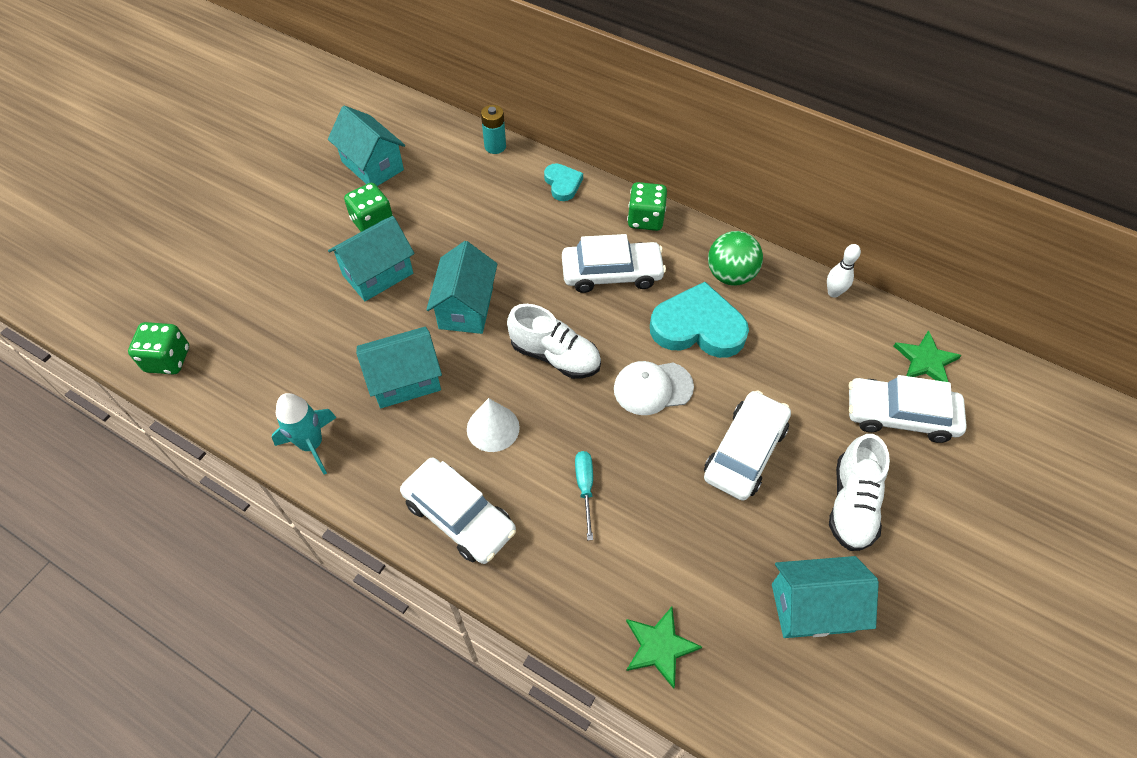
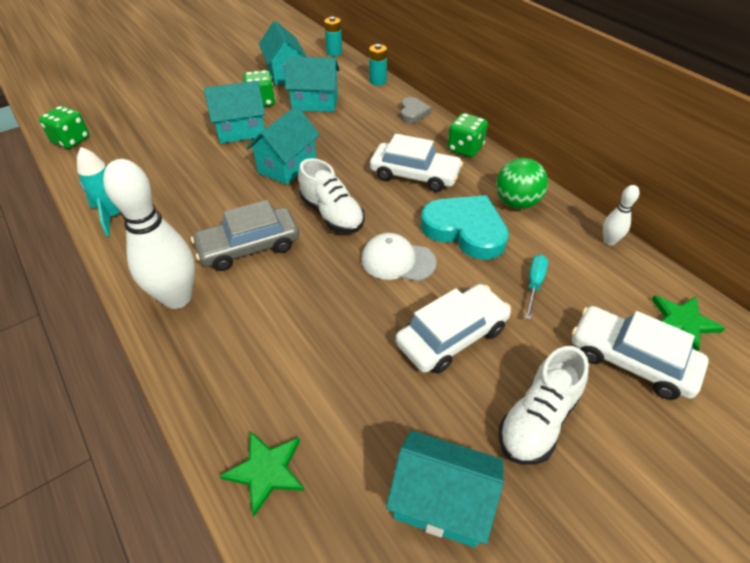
camera: 25 degrees right, 10 degrees down
turquoise house [356,327,442,408] -> turquoise house moved to [285,57,340,112]
white car [400,458,516,564] -> white bowling pin [103,159,195,309]
white cone [467,398,520,452] -> grey car [191,200,299,271]
turquoise heart [544,163,583,201] -> grey heart [401,97,432,123]
turquoise screwdriver [575,451,593,540] -> turquoise screwdriver moved to [525,254,548,320]
none -> turquoise battery [324,17,342,56]

